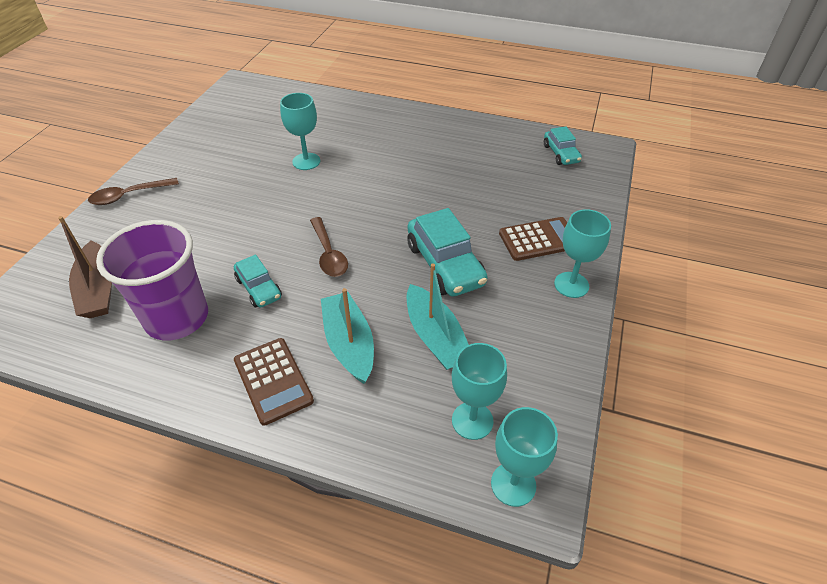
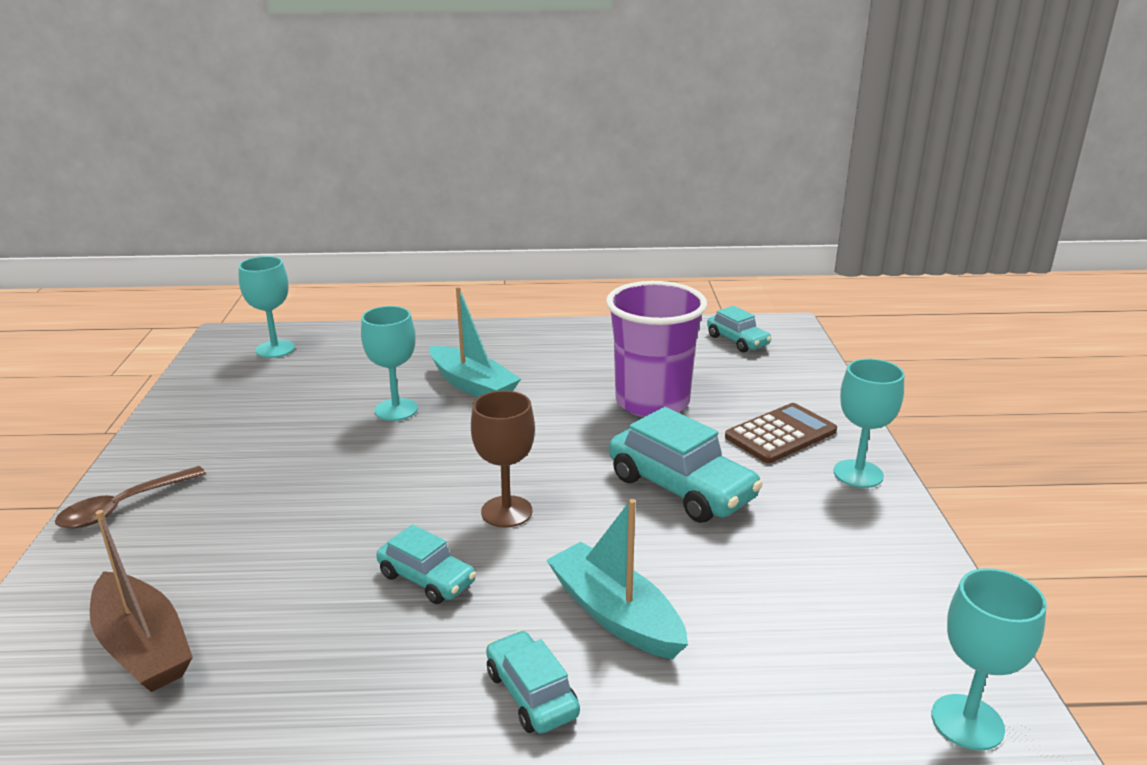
camera: 20 degrees left, 20 degrees down
purple cup [96,220,208,340] -> purple cup moved to [606,281,707,417]
brown calculator [234,338,314,426] -> turquoise car [486,630,580,734]
brown spoon [310,217,348,277] -> brown goblet [471,391,535,528]
turquoise boat [407,263,469,370] -> turquoise boat moved to [429,287,521,397]
turquoise goblet [452,343,507,440] -> turquoise goblet moved to [238,256,295,358]

